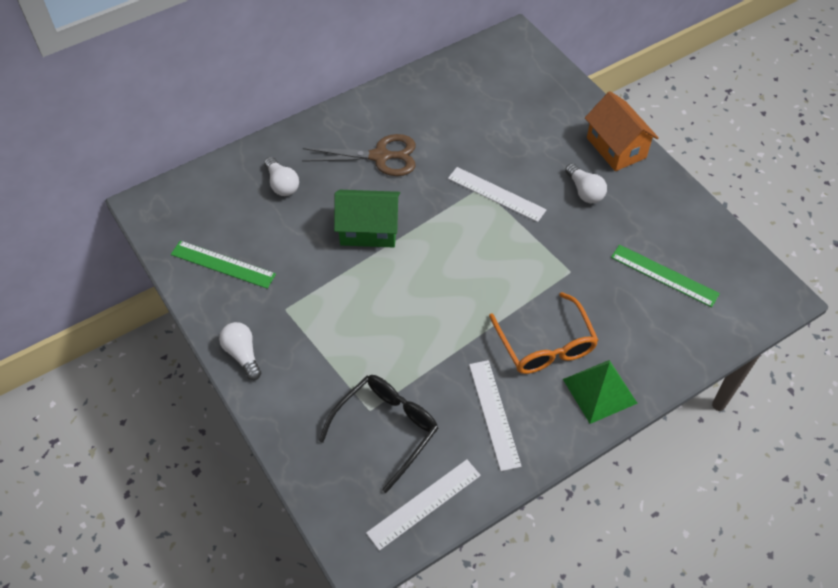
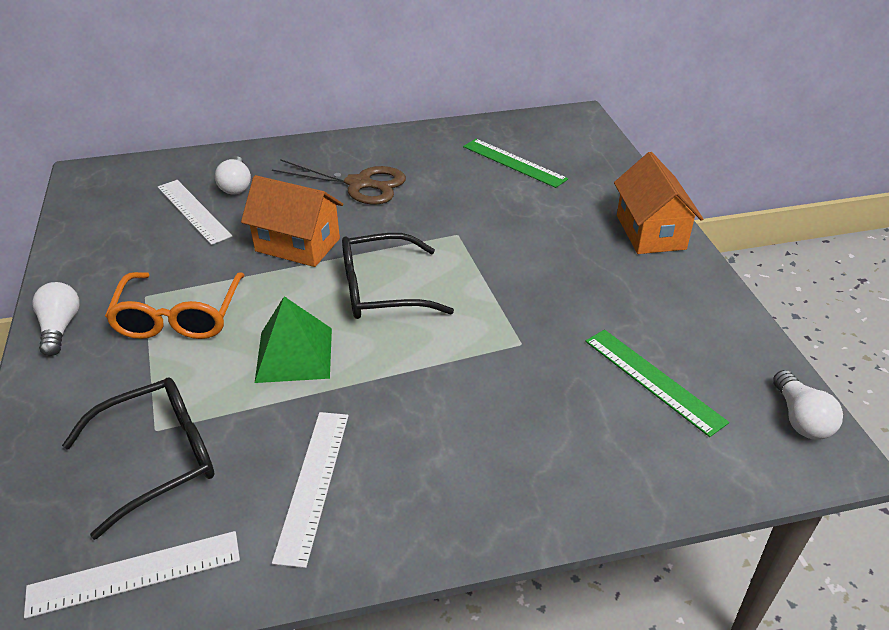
camera: 20 degrees right, 15 degrees down
green ruler [171,240,276,289] -> green ruler moved to [463,139,568,188]
green house [334,190,400,248] -> orange house [241,175,343,267]
white ruler [448,167,547,222] -> white ruler moved to [158,180,232,245]
orange glasses [489,292,599,374] -> orange glasses moved to [105,272,245,339]
green pyramid [563,360,638,424] -> green pyramid moved to [255,296,332,383]
white light bulb [565,163,607,203] -> white light bulb moved to [773,370,843,440]
none -> black glasses [342,233,454,319]

